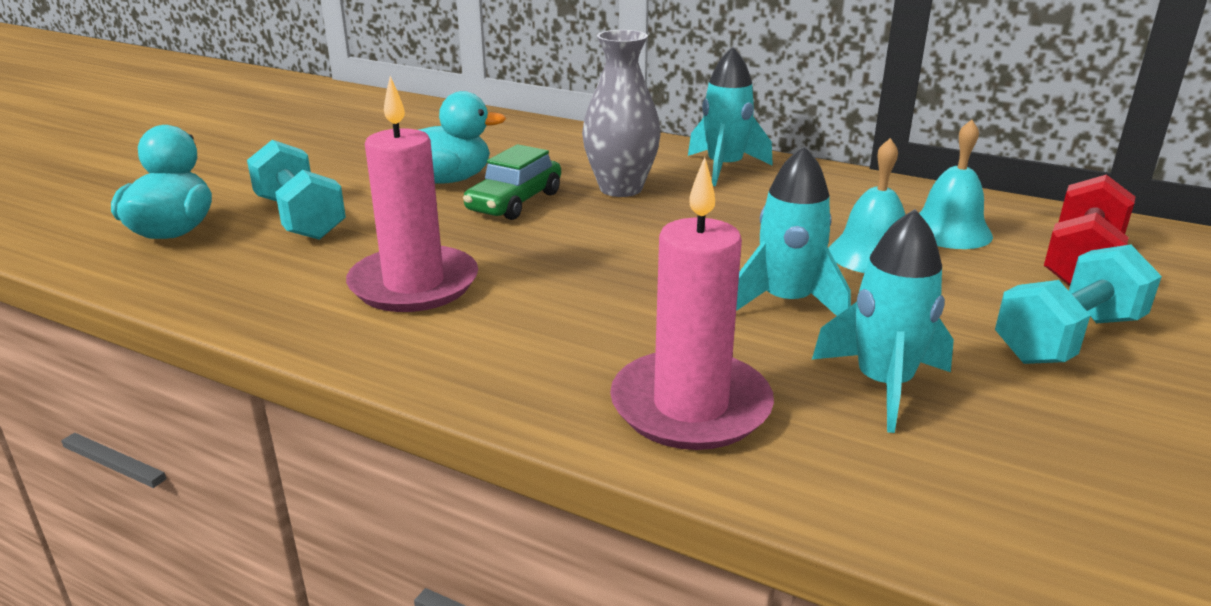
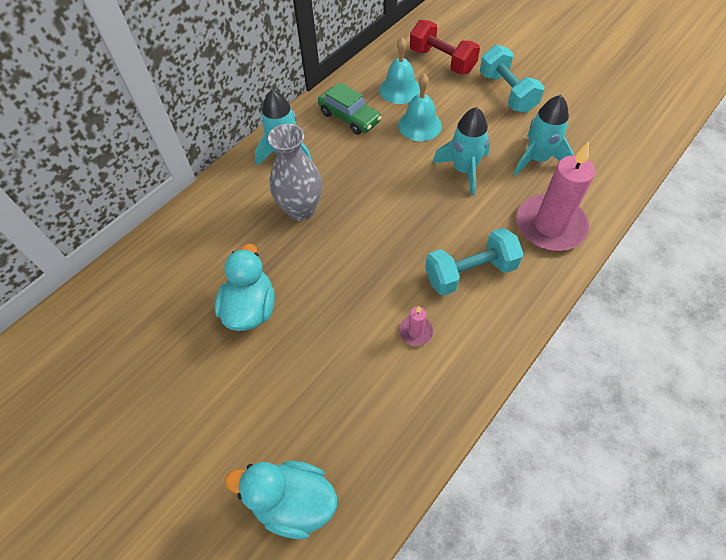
camera: 75 degrees left, 30 degrees up
turquoise dumbbell [247,140,346,240] -> turquoise dumbbell moved to [425,228,524,296]
pink candle [346,76,478,312] -> pink candle [399,306,433,346], size x0.43
green car [463,144,561,220] -> green car moved to [318,82,382,135]

